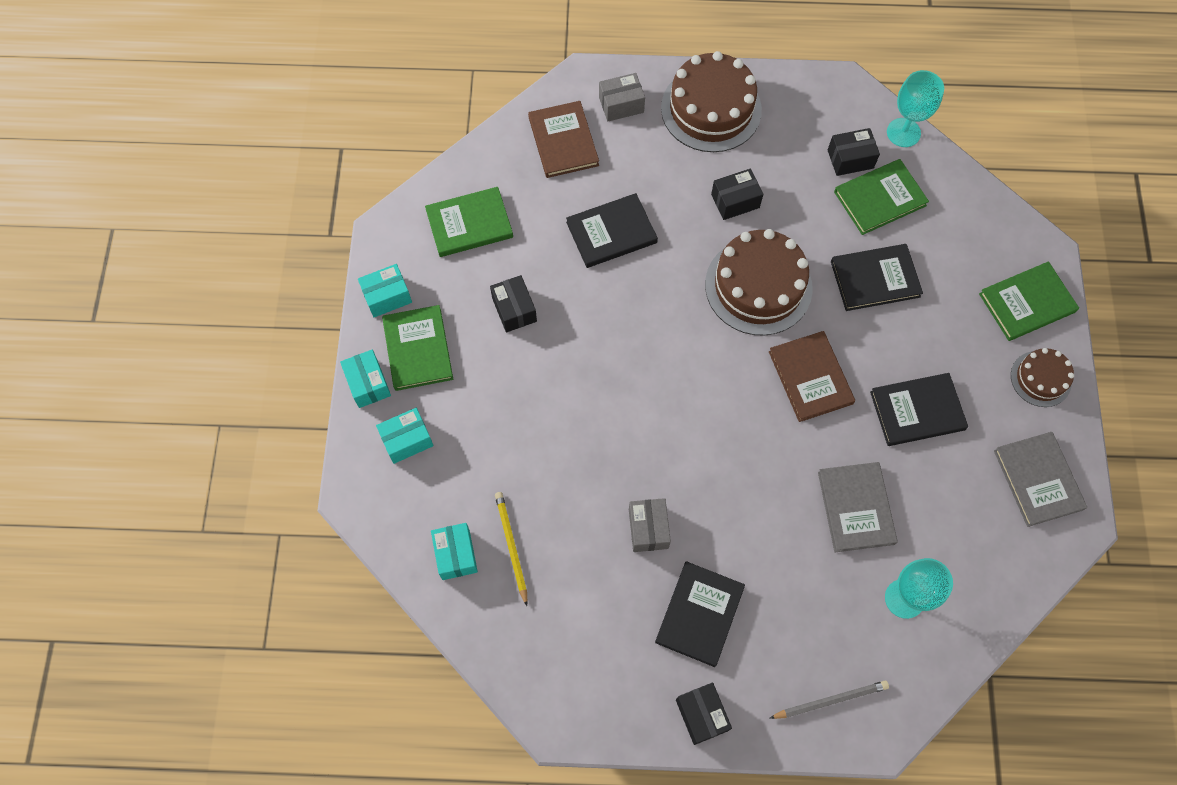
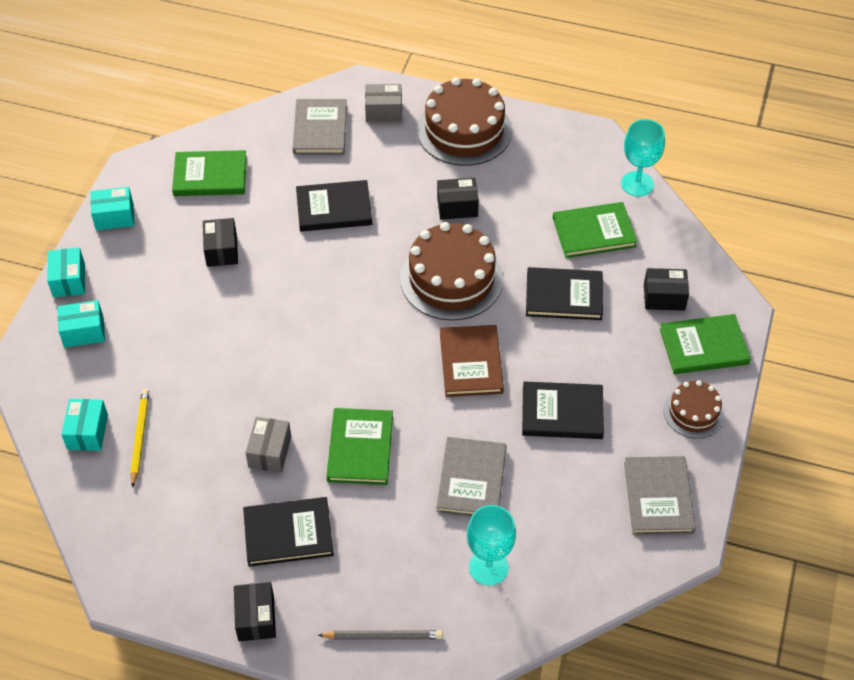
camera: 15 degrees right, 15 degrees down
green book [382,305,453,391] -> green book moved to [326,408,393,485]
brown book [528,101,599,178] -> grey book [293,99,347,155]
black book [655,561,745,667] -> black book turned 45 degrees clockwise [243,497,334,567]
black box [828,128,880,176] -> black box moved to [644,268,689,311]

